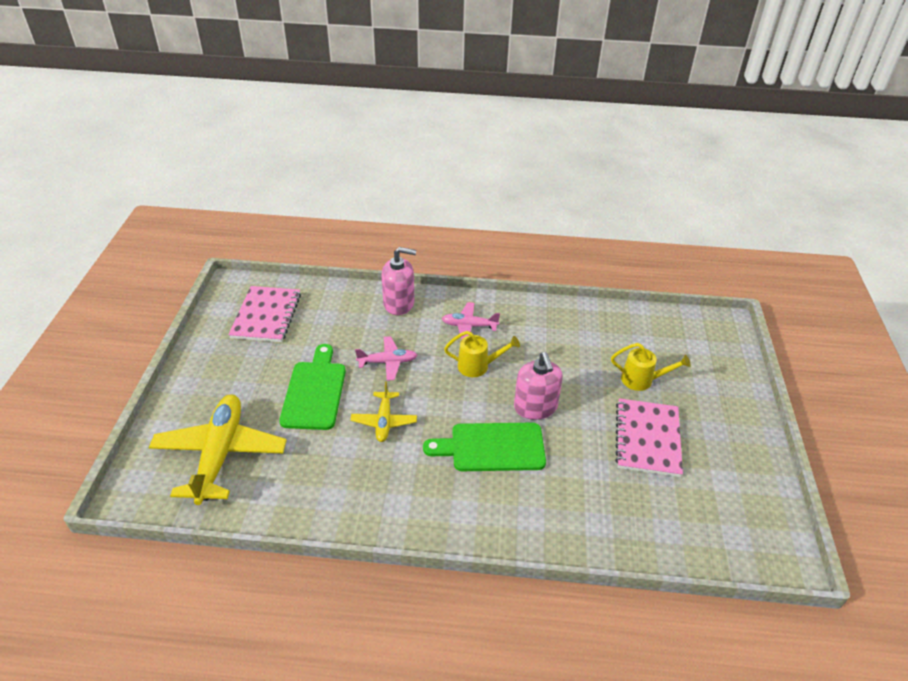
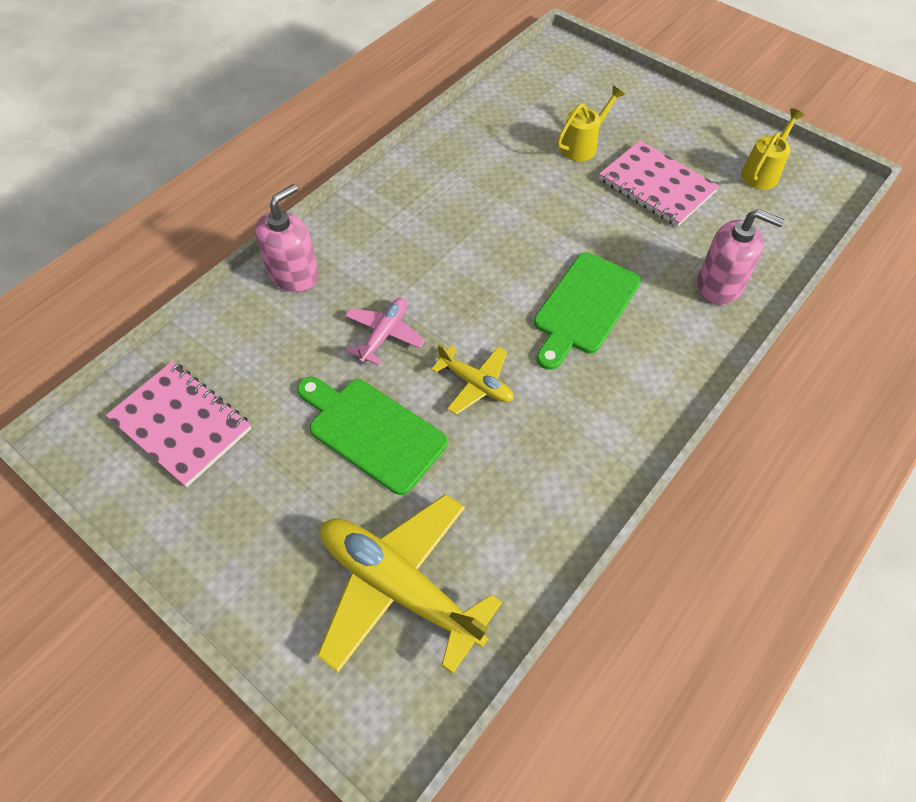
camera: 55 degrees left, 15 degrees up
pink plane [442,302,500,339] -> none
yellow watering can [444,331,520,377] -> yellow watering can moved to [741,108,805,190]
pink soap dispenser [514,352,563,420] -> pink soap dispenser moved to [697,209,784,305]

